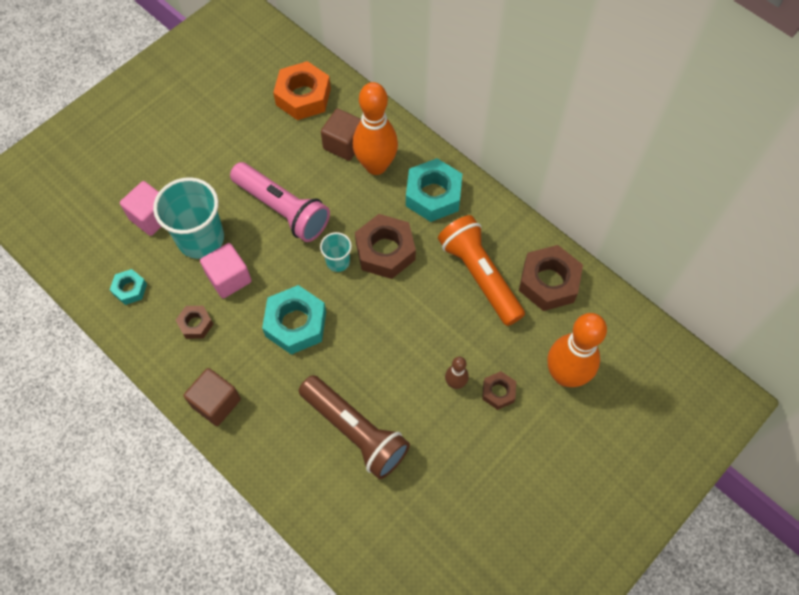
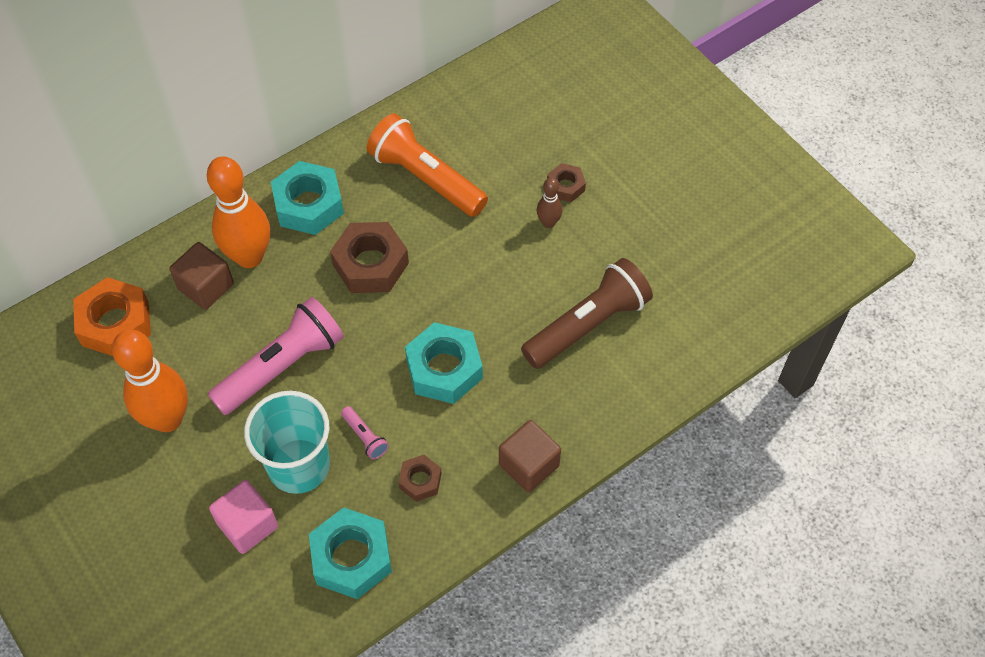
camera: 80 degrees left, 5 degrees down
turquoise nut [110,269,147,305] -> turquoise nut [309,507,392,599], size x1.86
pink cube [200,243,252,298] -> pink flashlight [341,406,389,460]
turquoise cup [320,232,352,272] -> none
orange flashlight [438,215,525,326] -> orange flashlight turned 60 degrees clockwise [367,113,488,217]
brown nut [519,245,583,311] -> none
orange bowling pin [548,313,607,387] -> orange bowling pin moved to [112,330,188,432]

